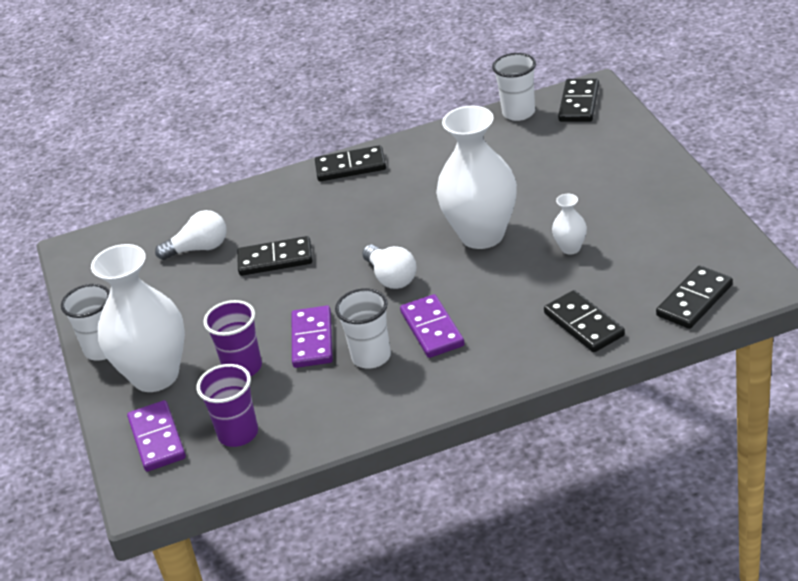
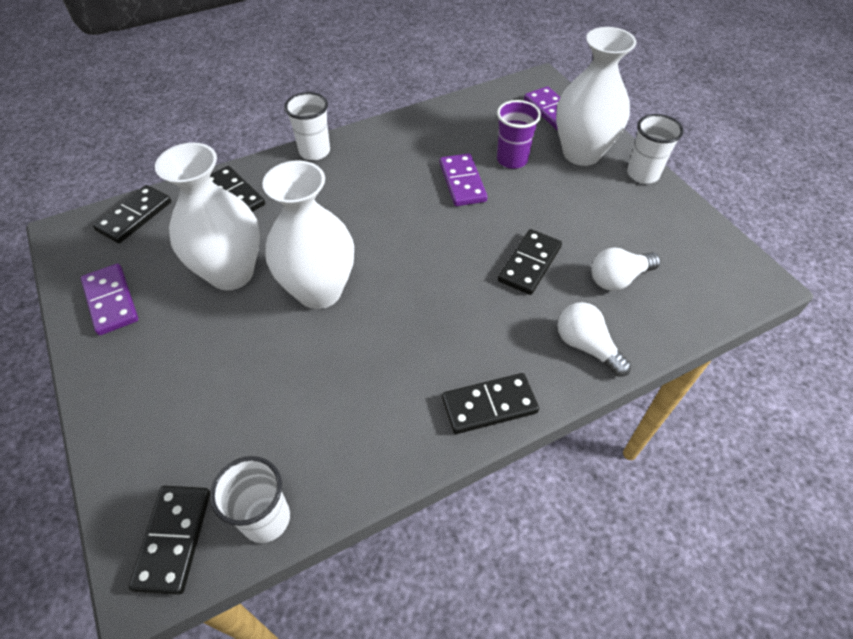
camera: 165 degrees right, 15 degrees up
purple cup [197,364,258,447] -> none
black domino [237,236,312,276] -> black domino turned 45 degrees counterclockwise [498,229,562,295]
white cup [335,288,391,369] -> white cup moved to [284,92,330,160]
white light bulb [362,245,416,289] -> white light bulb moved to [557,302,631,377]
purple domino [400,294,465,358] -> purple domino moved to [81,264,138,335]
white vase [552,194,587,254] -> white vase [155,143,260,290], size x2.34

